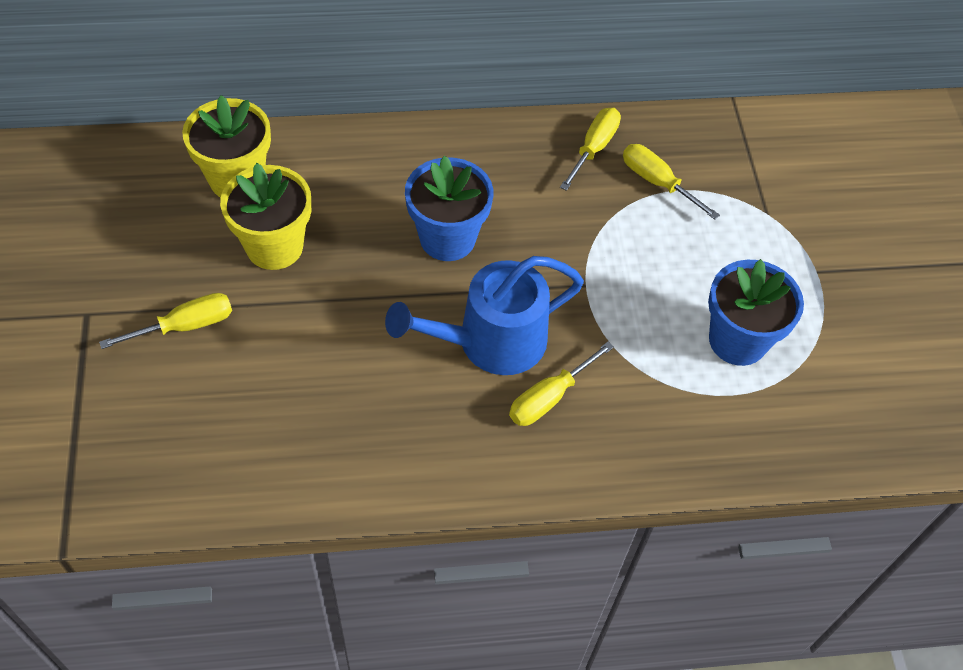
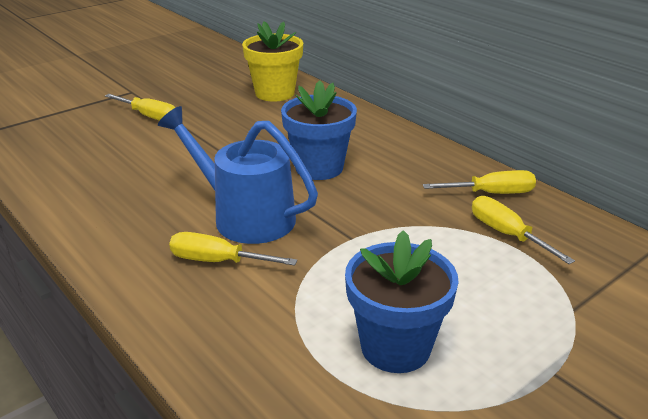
camera: 60 degrees right, 25 degrees down
yellow flower pot [220,163,311,270] -> none
yellow screwdriver [623,144,720,220] -> yellow screwdriver turned 45 degrees counterclockwise [472,196,575,264]

